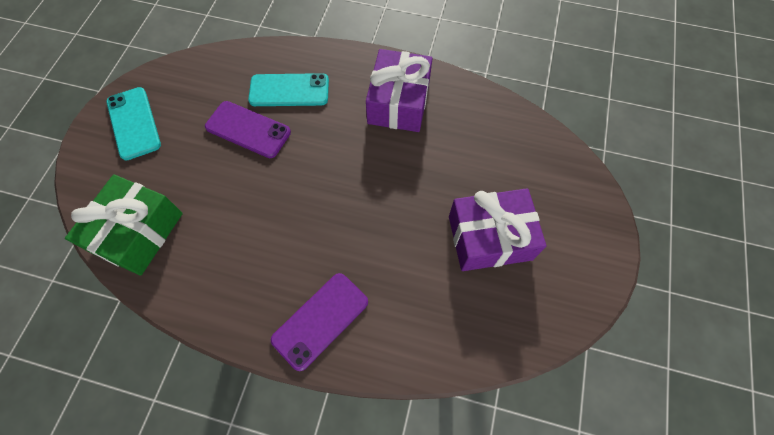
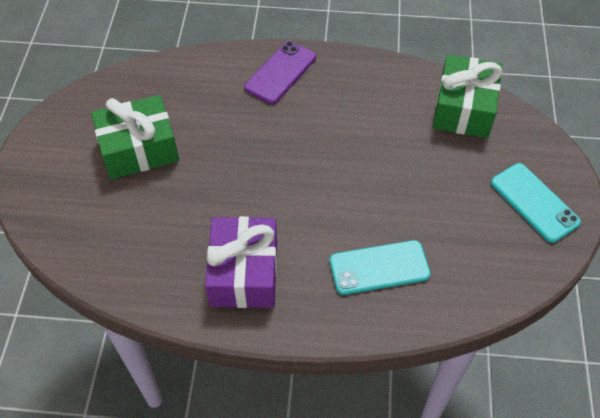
camera: 170 degrees right, 10 degrees down
purple phone [205,101,291,158] -> none
purple gift [449,188,546,271] -> green gift [91,95,179,179]

